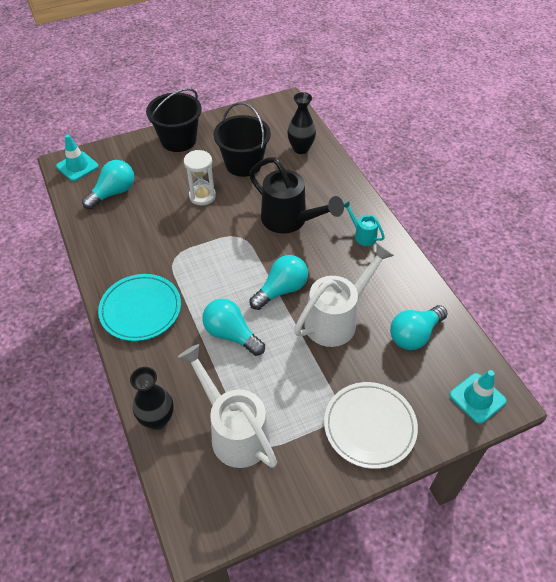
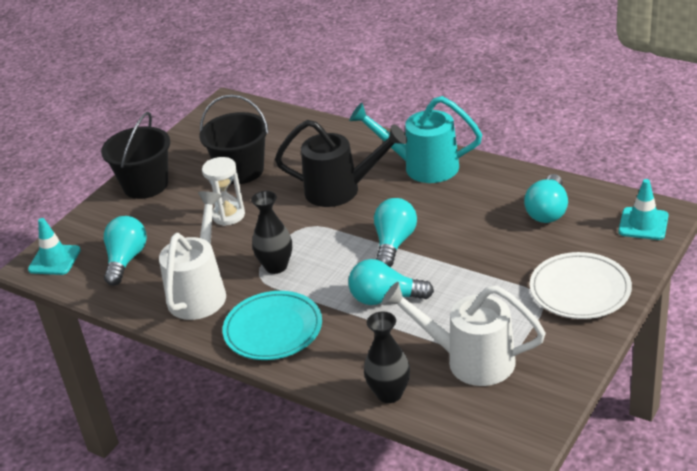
camera: 30 degrees left, 15 degrees down
black vase [287,92,316,154] -> black vase moved to [251,191,292,274]
white watering can [294,243,394,347] -> white watering can moved to [159,191,226,320]
turquoise watering can [344,201,385,246] -> turquoise watering can [349,96,482,183], size x2.09

